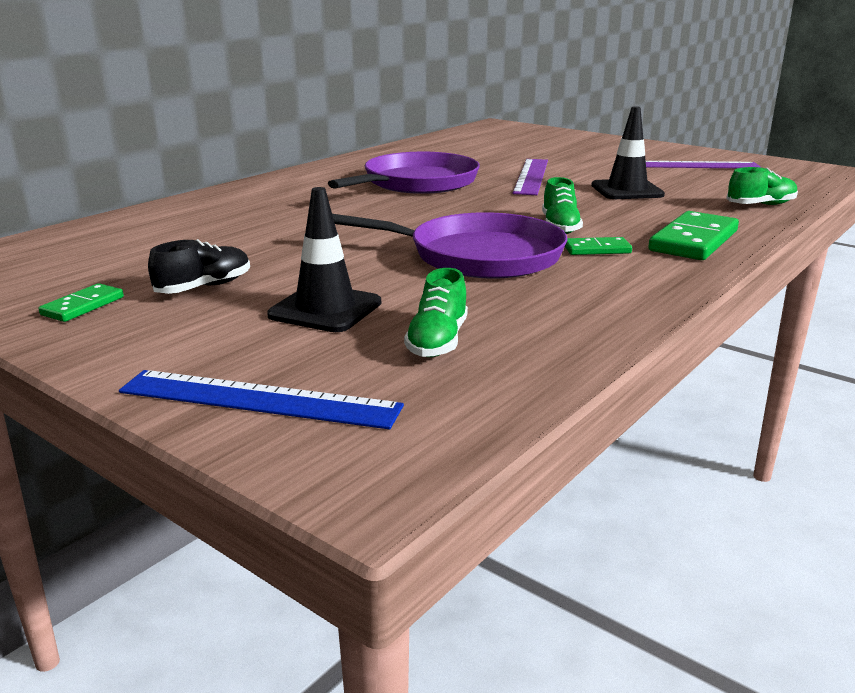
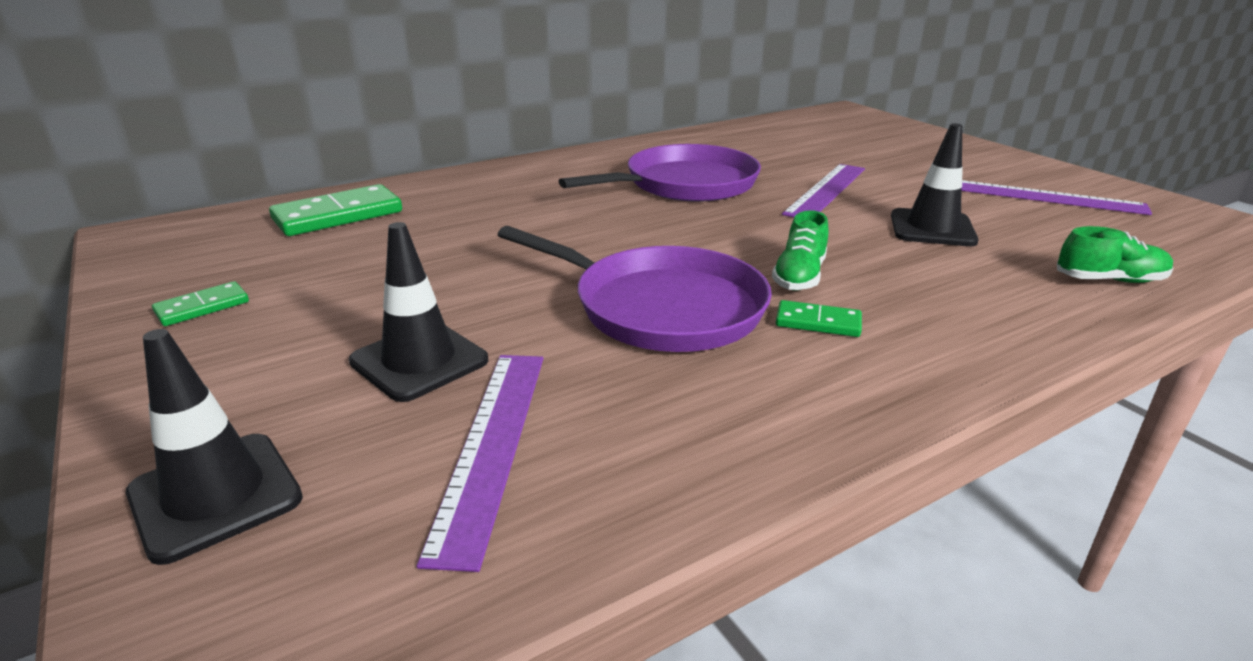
camera: 20 degrees right, 5 degrees up
blue ruler [119,370,404,429] -> black traffic cone [126,329,303,565]
black shoe [148,239,250,294] -> none
green shoe [404,268,468,357] -> purple ruler [417,355,544,572]
green domino [648,211,739,260] -> green domino moved to [269,184,402,236]

